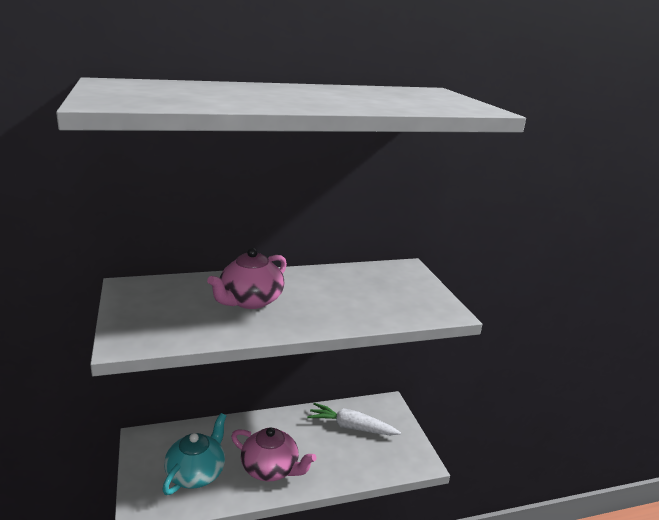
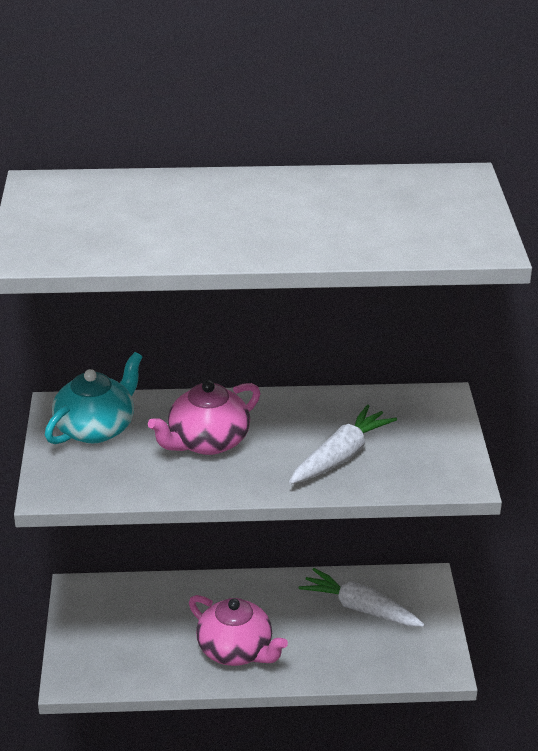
camera: 15 degrees right, 10 degrees up
turquoise teapot [162,413,226,495] -> turquoise teapot moved to [45,352,142,444]
none -> white carrot [289,405,397,484]

